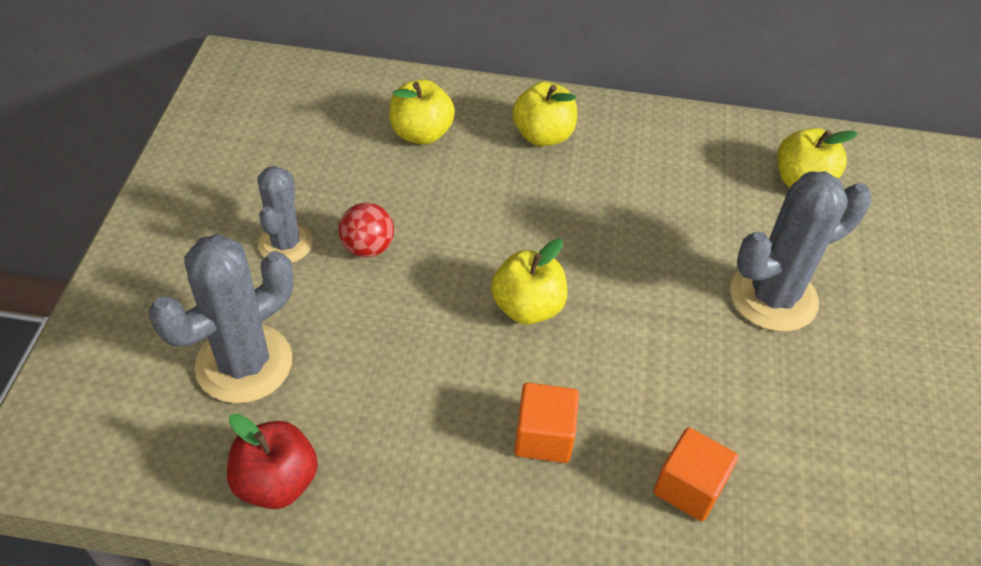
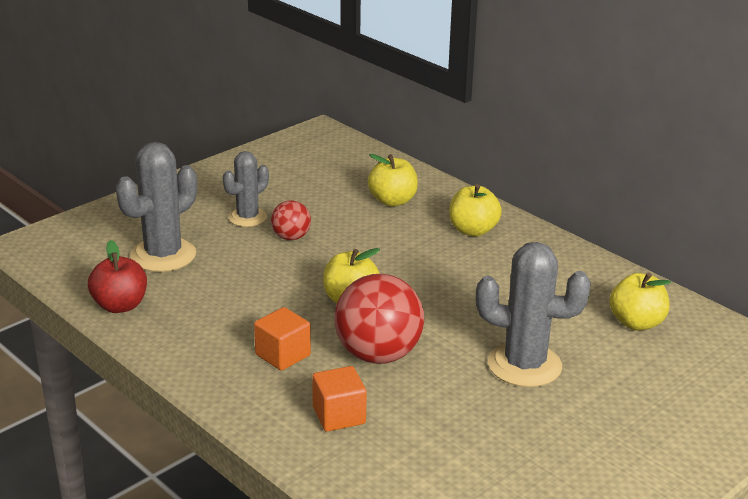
camera: 40 degrees right, 20 degrees down
grey cactus [149,234,293,403] -> grey cactus turned 45 degrees counterclockwise [116,142,197,272]
none -> red ball [335,274,424,364]

